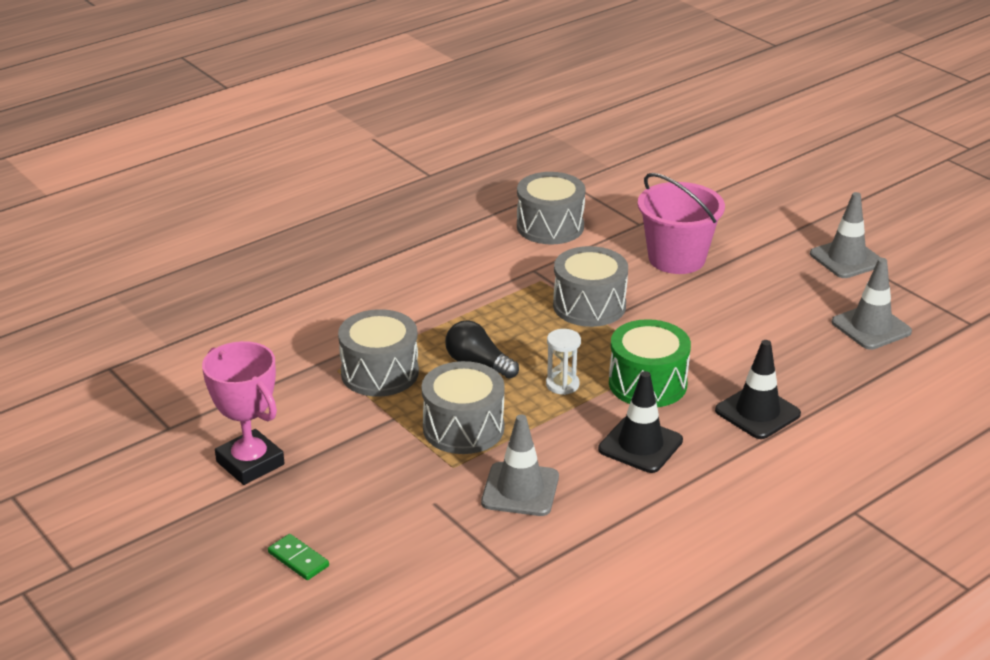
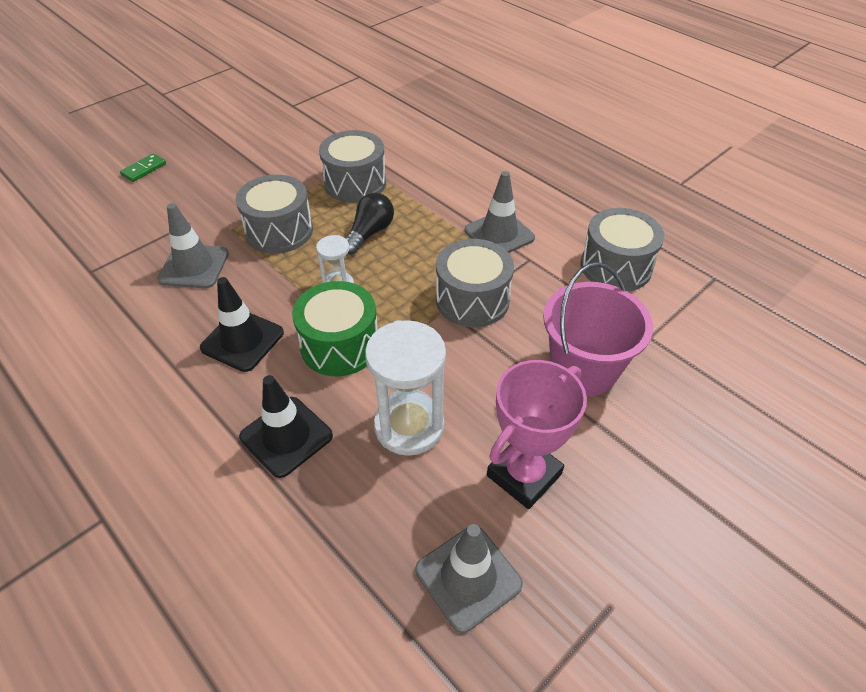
camera: 85 degrees right, 15 degrees up
pink trophy [202,341,285,485] -> pink trophy moved to [487,360,587,509]
grey traffic cone [810,192,881,278] -> grey traffic cone moved to [465,171,535,253]
none -> white hourglass [365,320,446,456]

